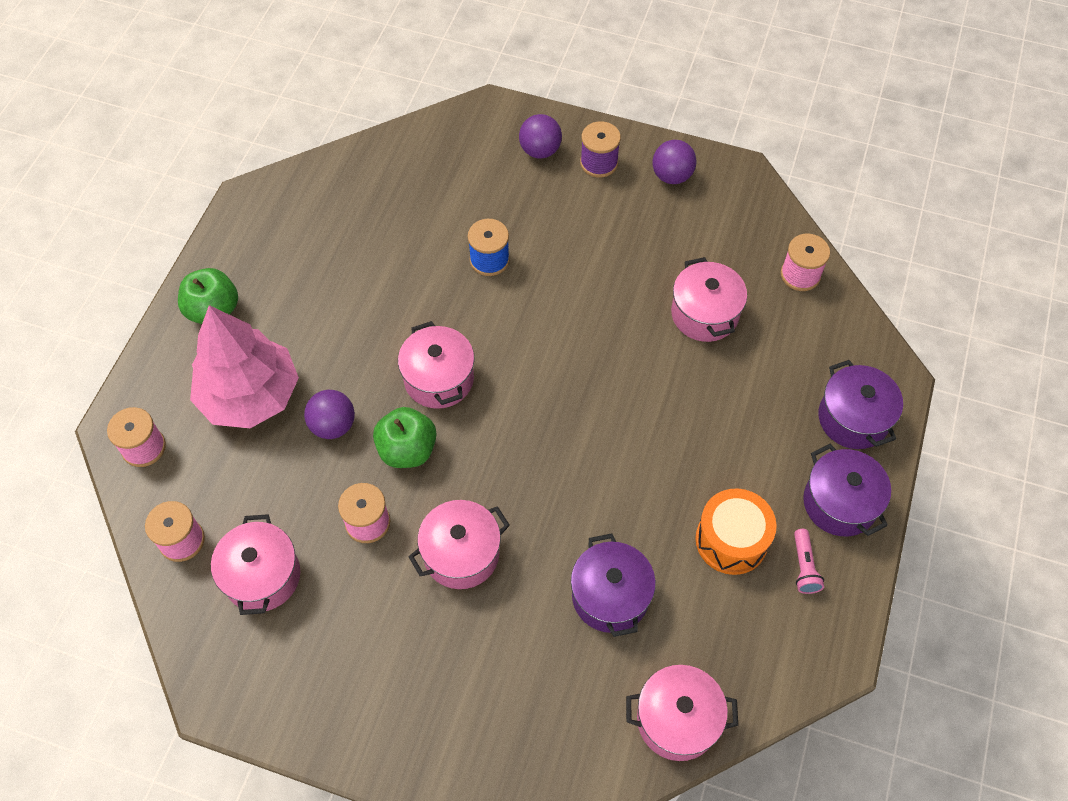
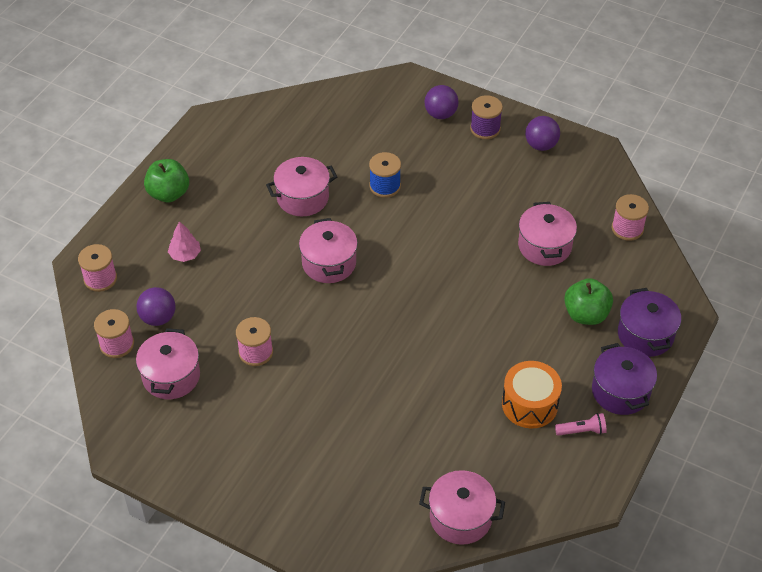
camera: 10 degrees right, 10 degrees down
pink tree [190,305,299,428] -> pink tree [168,221,201,262], size x0.41
purple ball [304,390,355,439] -> purple ball moved to [136,287,176,326]
green apple [373,407,437,468] -> green apple moved to [564,278,613,325]
pink pot [408,500,510,589] -> pink pot moved to [266,157,337,216]
purple pot [571,533,656,637] -> none
pink flashlight [794,529,824,594] -> pink flashlight turned 105 degrees counterclockwise [555,413,607,436]

